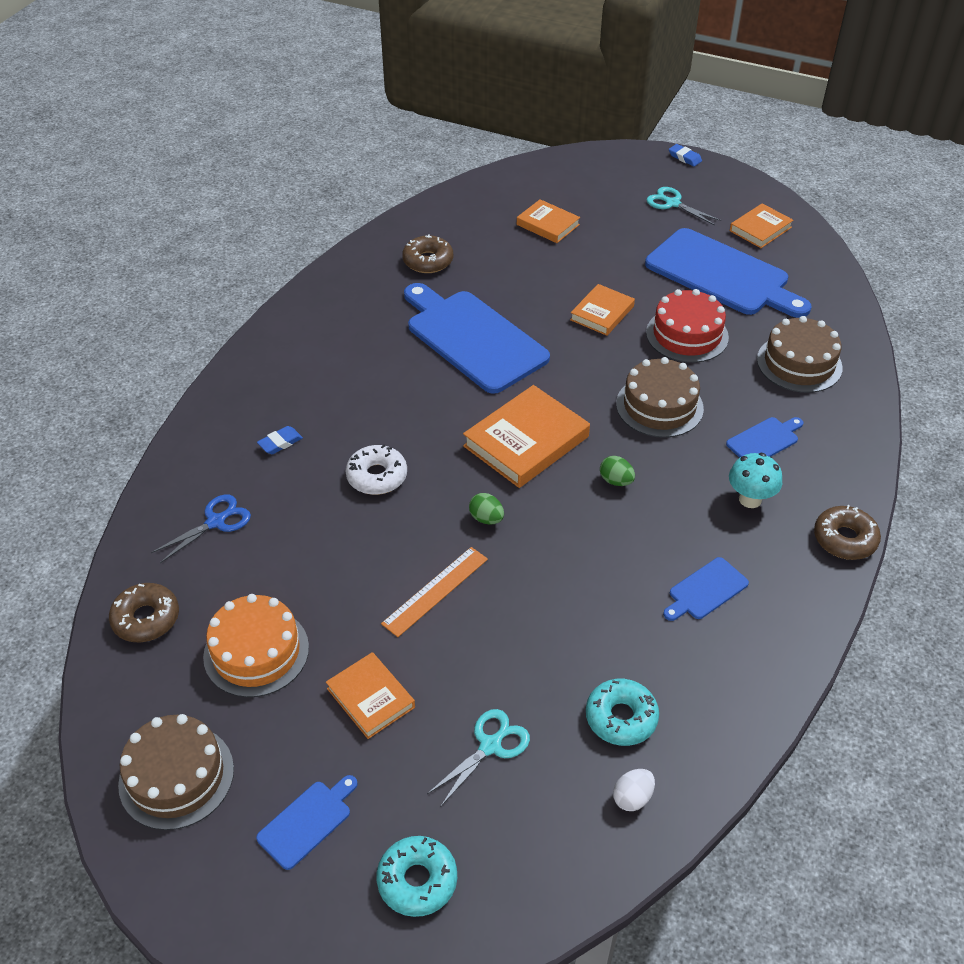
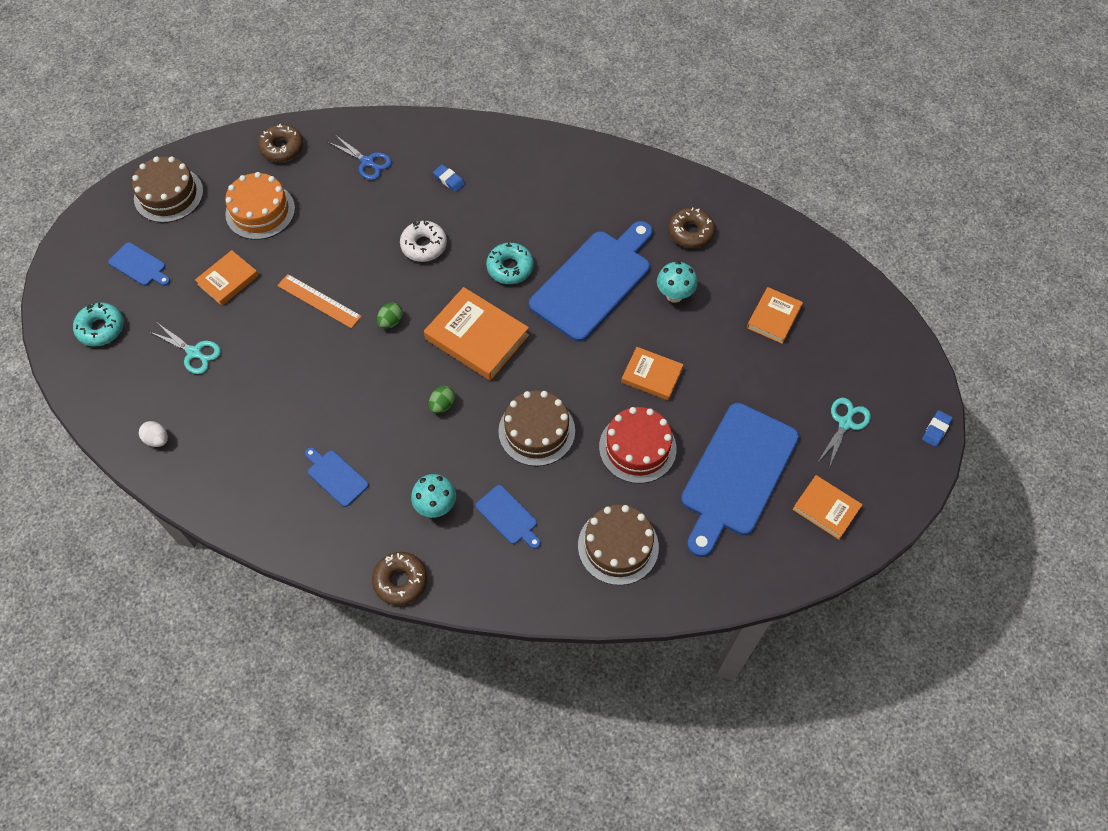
camera: 80 degrees right, 15 degrees up
turquoise donut [586,679,659,746] -> turquoise donut moved to [486,243,534,284]
none -> turquoise mushroom [657,261,697,303]

